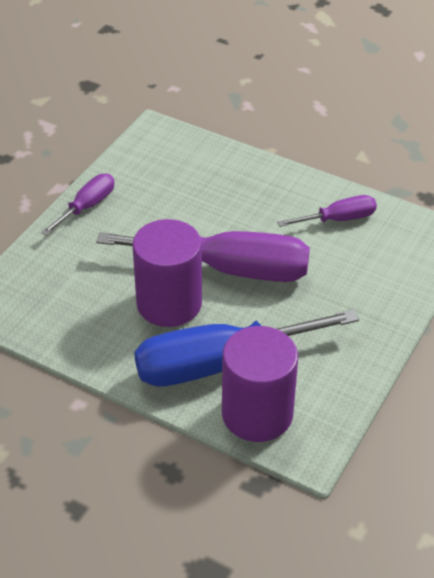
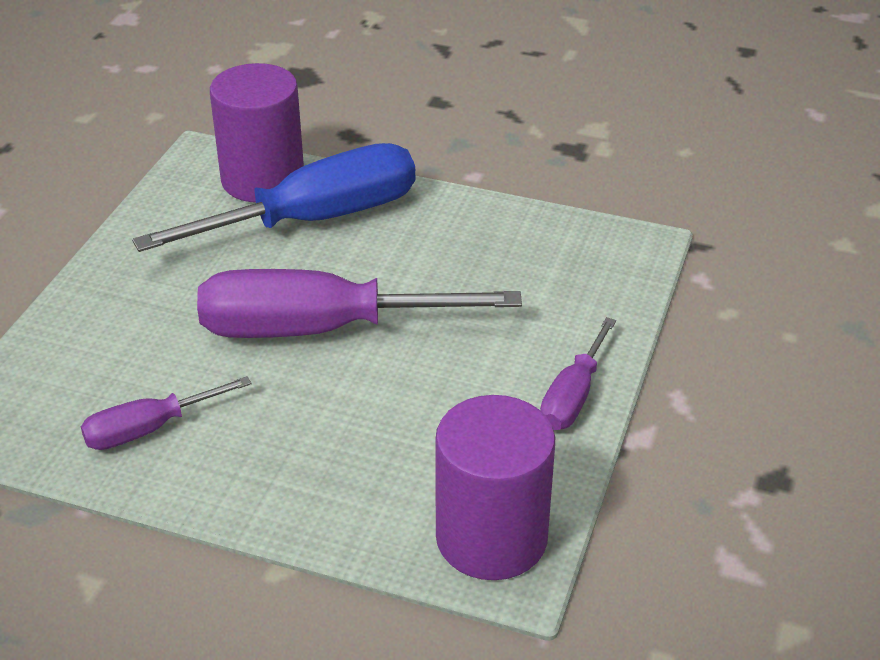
camera: 170 degrees right, 5 degrees down
purple cylinder [132,219,202,327] -> purple cylinder moved to [435,395,555,580]

